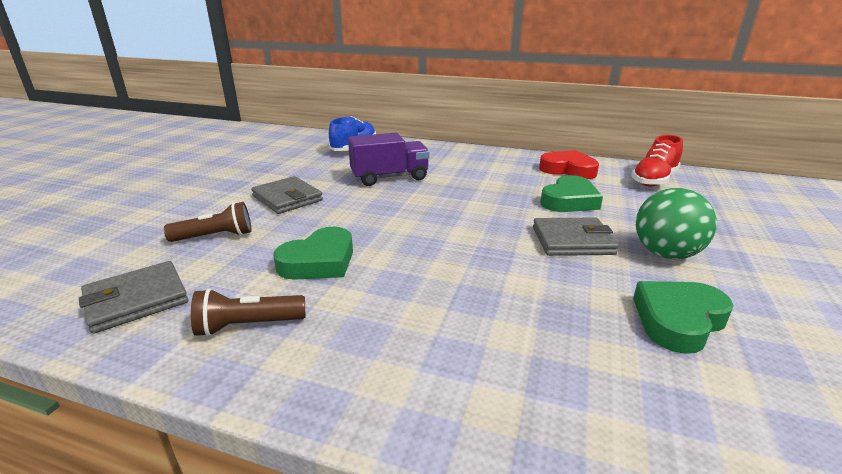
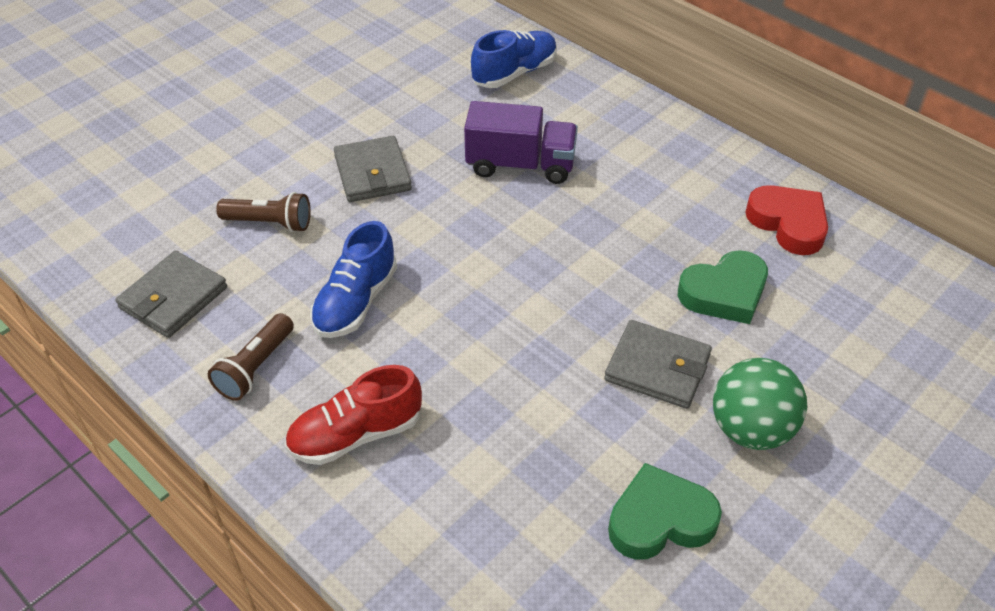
camera: 25 degrees right, 20 degrees up
grey wallet [79,261,188,334] -> grey wallet turned 45 degrees counterclockwise [115,251,227,338]
brown flashlight [191,288,305,337] -> brown flashlight turned 75 degrees counterclockwise [208,313,294,401]
green heart [273,227,353,280] -> blue shoe [310,221,397,338]
red shoe [631,135,683,186] -> red shoe moved to [285,365,422,465]

